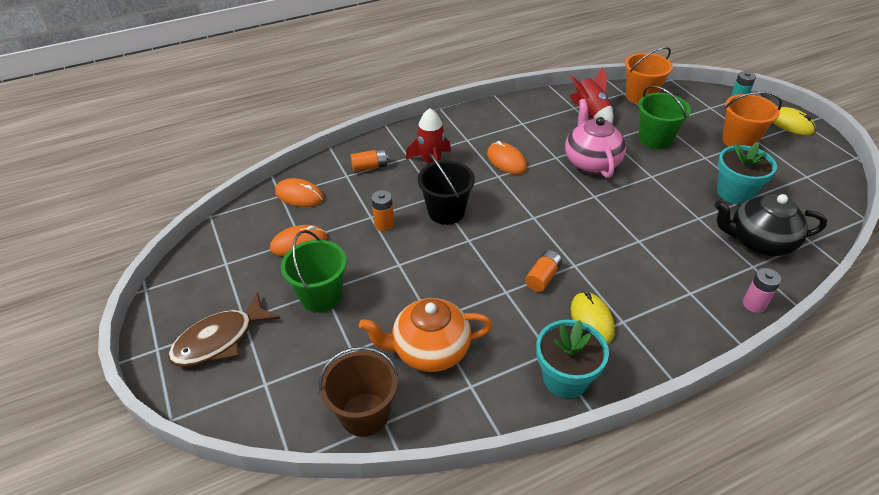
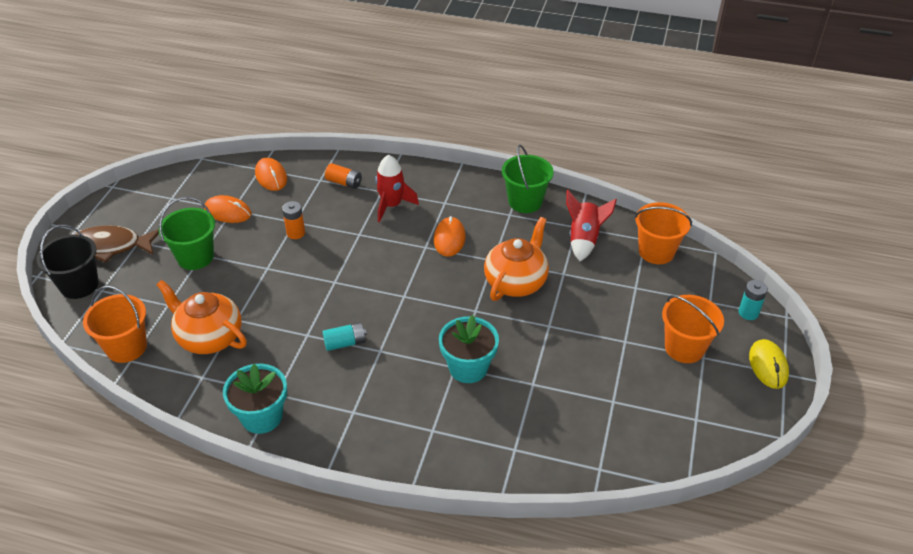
camera: 40 degrees right, 0 degrees up
brown bucket [319,347,398,437] -> orange bucket [83,286,147,363]
black bucket [418,153,475,225] -> black bucket moved to [37,225,99,299]
orange battery [525,250,562,292] -> turquoise battery [323,322,367,351]
pink teapot [565,99,626,178] -> orange teapot [484,217,549,301]
yellow mouse [571,291,615,344] -> none
green bucket [638,85,691,149] -> green bucket moved to [502,145,554,213]
black teapot [714,194,827,256] -> none
turquoise flower pot [717,142,777,205] -> turquoise flower pot moved to [439,315,499,383]
pink battery [743,268,781,313] -> none

